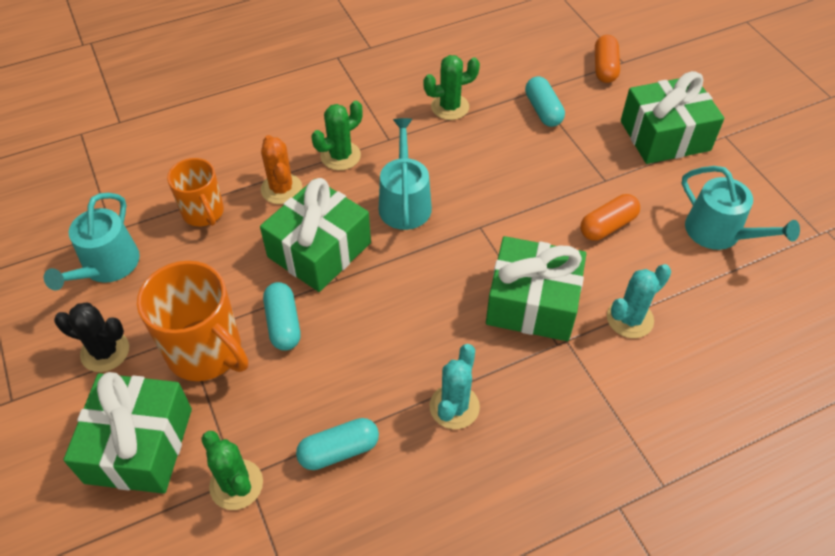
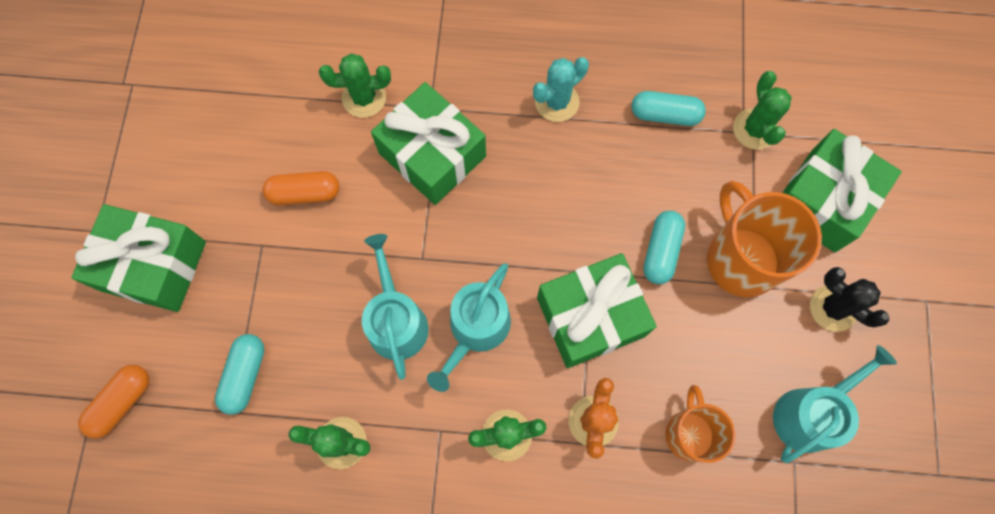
camera: 150 degrees left, 20 degrees up
turquoise cactus [607,264,671,338] -> green cactus [319,53,391,118]
turquoise watering can [682,166,800,250] -> turquoise watering can moved to [362,234,429,380]

